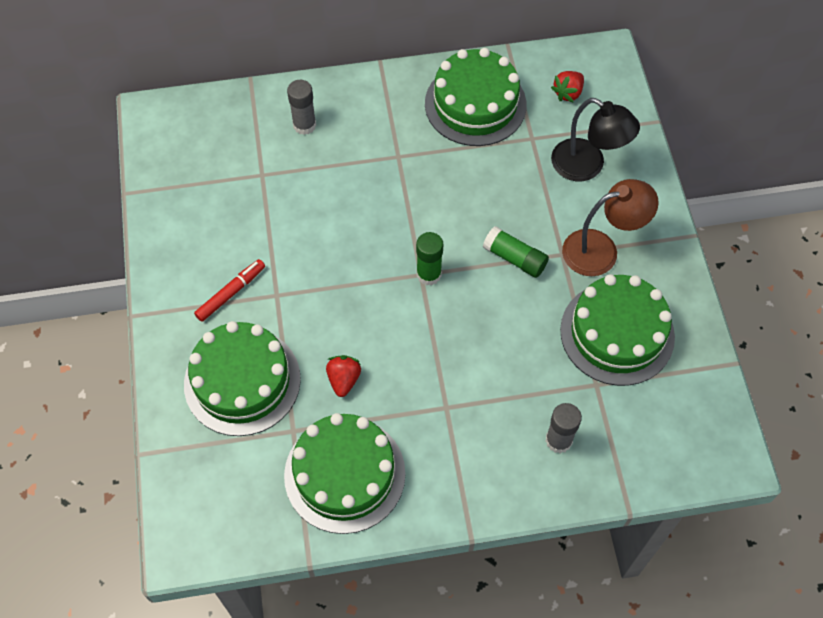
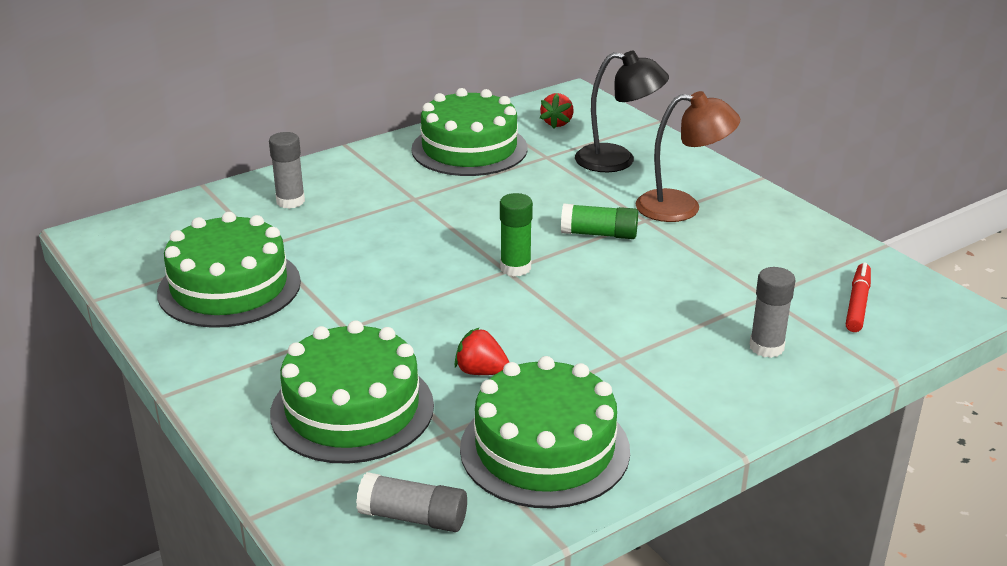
camera: 25 degrees left, 30 degrees down
red marker [194,259,265,322] -> red marker moved to [846,262,871,332]
red strawberry [326,355,361,397] -> red strawberry turned 45 degrees counterclockwise [454,327,509,375]
green cake [560,274,675,386] -> green cake moved to [157,212,301,328]
brown lamp [562,179,659,276] -> brown lamp turned 45 degrees clockwise [636,91,740,222]
none -> grey glue stick [356,472,467,532]

